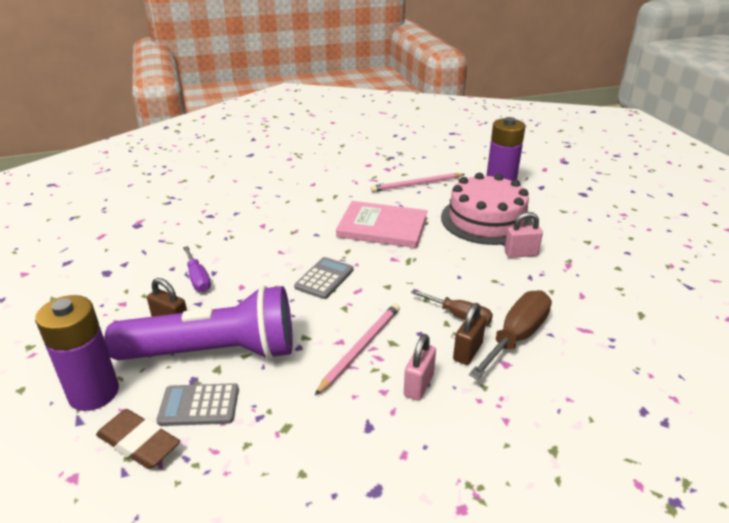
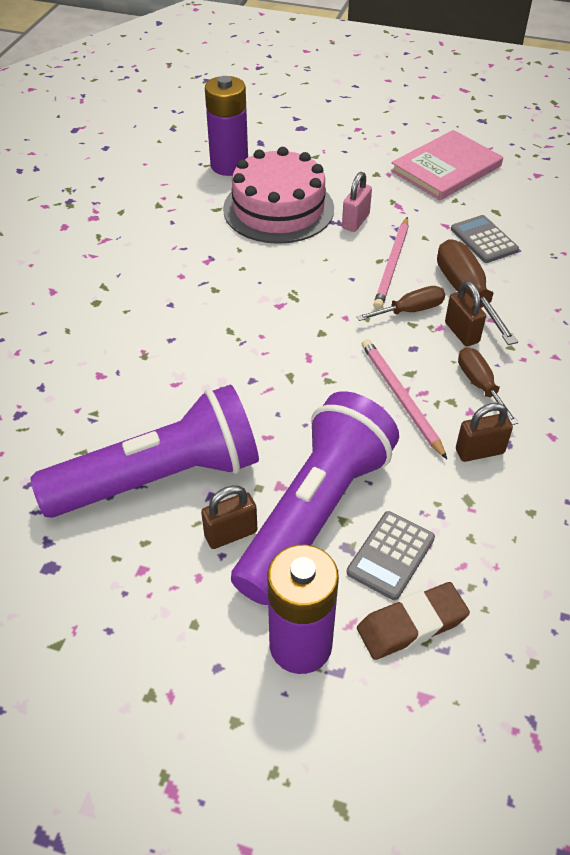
camera: 55 degrees left, 15 degrees up
purple screwdriver [183,246,211,292] -> purple flashlight [30,385,259,518]
grey calculator [294,257,354,299] -> grey calculator moved to [451,215,519,263]
pink book [336,201,427,248] -> pink book moved to [391,130,503,200]
pink pencil [371,173,465,192] -> pink pencil moved to [373,217,408,310]
pink padlock [404,334,436,401] -> brown screwdriver [458,347,519,425]
none -> brown padlock [456,403,513,462]

